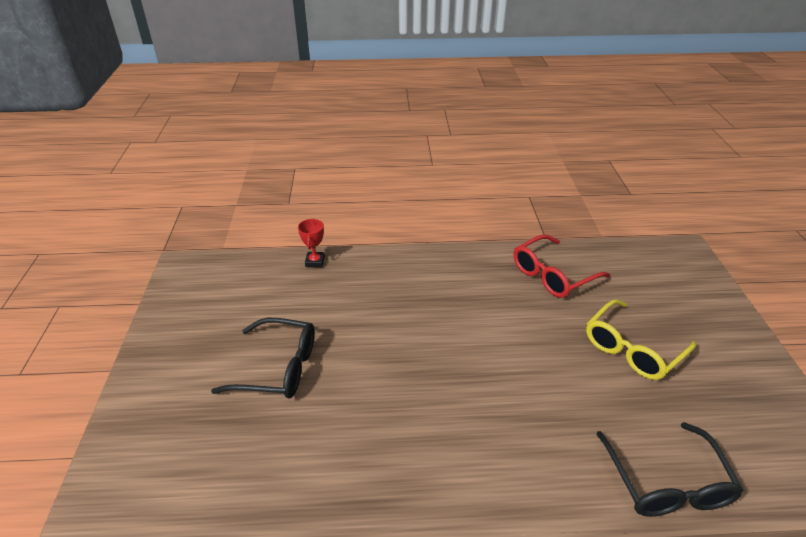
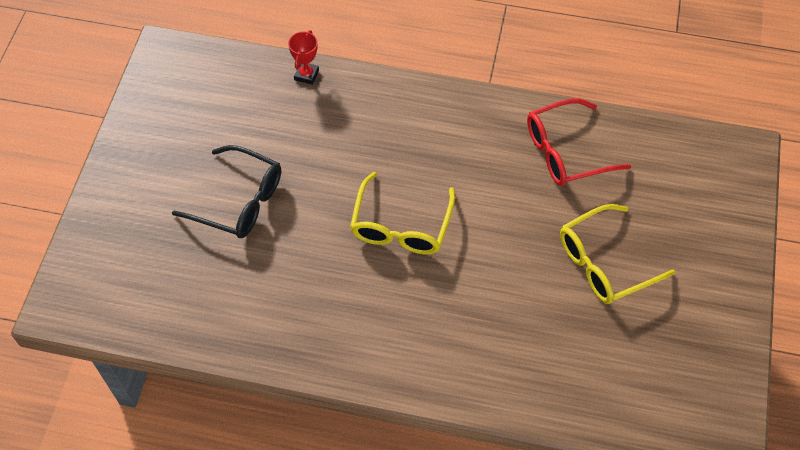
camera: 15 degrees right, 20 degrees up
black glasses [596,422,744,517] -> none
none -> yellow glasses [350,172,455,254]

